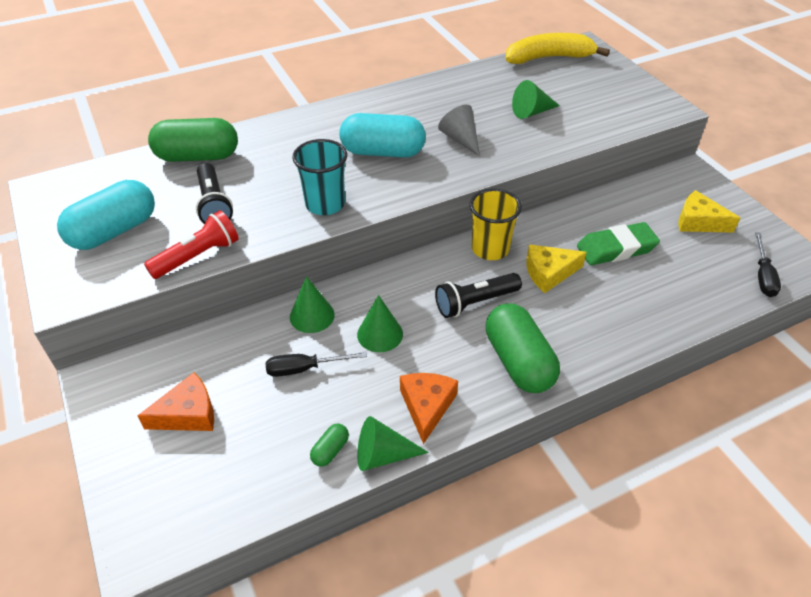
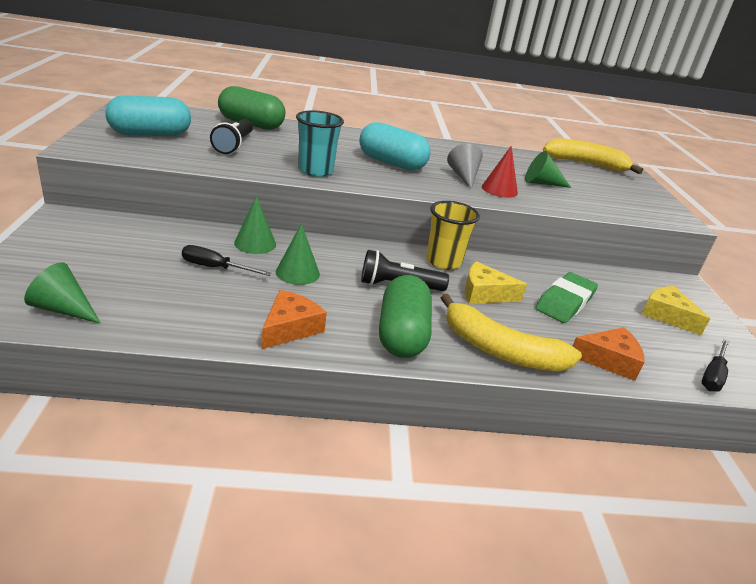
camera: 20 degrees right, 15 degrees down
orange cheese [137,372,214,431] -> orange cheese moved to [573,327,644,381]
red flashlight [144,210,239,279] -> none
green capsule [310,424,349,467] -> none
green cone [357,416,429,471] -> green cone moved to [24,262,101,324]
green eraser [577,222,660,265] -> green eraser turned 60 degrees counterclockwise [536,272,598,323]
none -> yellow banana [441,294,582,372]
none -> red cone [482,146,518,198]

